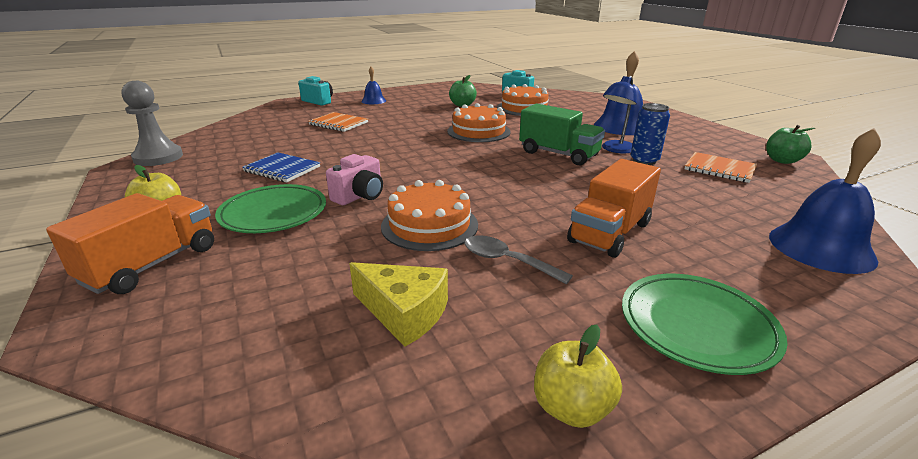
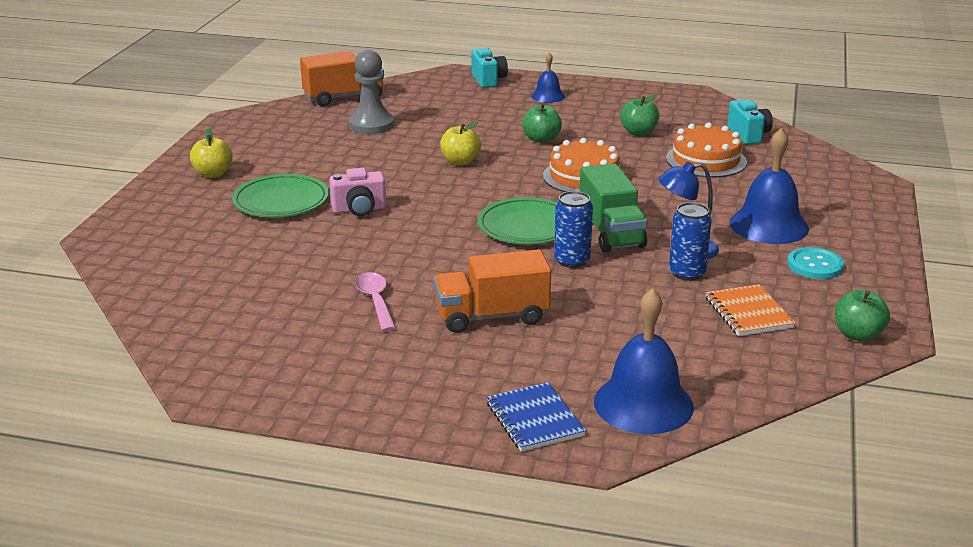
camera: 40 degrees right, 0 degrees up
orange truck [46,193,214,294] -> orange truck moved to [300,51,384,107]
grey pawn [122,81,183,166] -> grey pawn moved to [349,50,394,134]
blue notebook [242,152,320,183] -> blue notebook moved to [486,382,586,452]
orange notebook [308,112,368,132] -> none
yellow cheese [349,262,448,347] -> none
orange cake [381,180,478,251] -> none
grey spoon [464,236,573,284] -> pink spoon [355,272,396,332]
yellow apple [534,325,622,428] -> yellow apple moved to [440,122,481,166]
green plate [622,274,788,375] -> green plate moved to [477,197,557,244]
none -> green apple [522,103,562,143]
none -> blue can [554,191,593,268]
none -> turquoise button [787,247,844,279]

